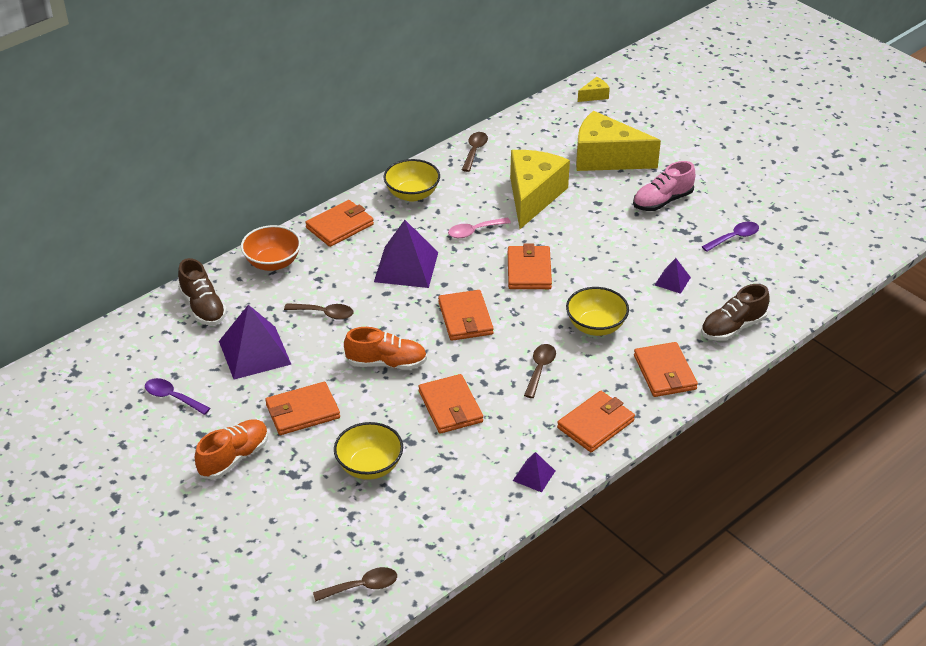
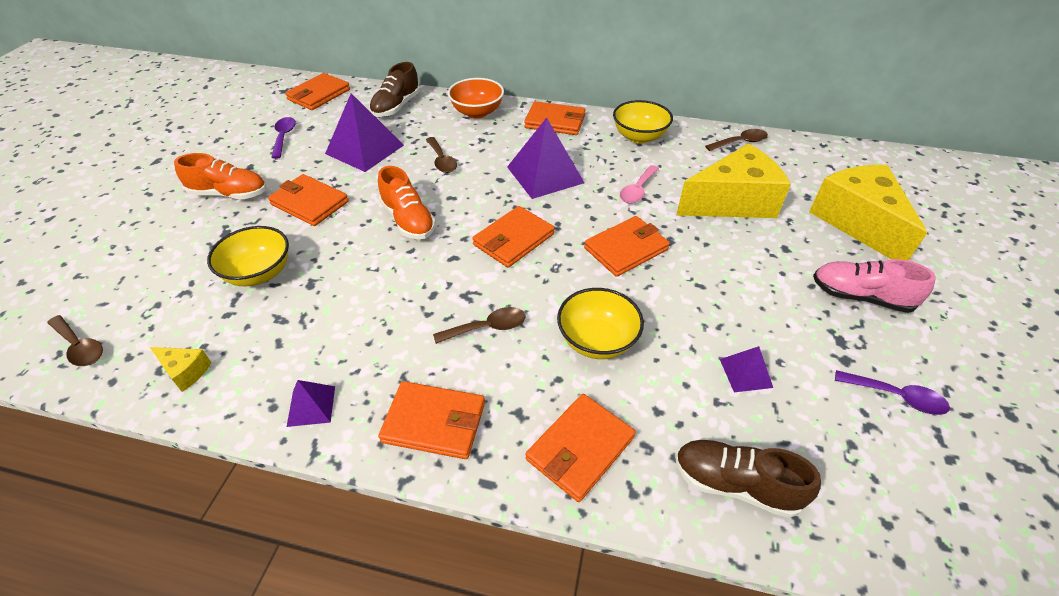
camera: 55 degrees right, 5 degrees up
orange wallet [418,374,483,434] -> orange wallet moved to [285,73,350,110]
pink spoon [448,217,511,238] -> pink spoon turned 90 degrees counterclockwise [620,165,659,203]
yellow cheese [578,77,610,102] -> yellow cheese moved to [150,347,212,392]

